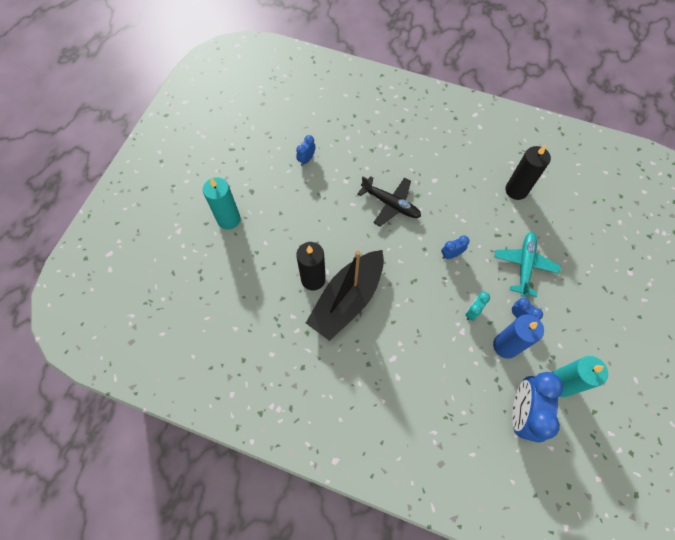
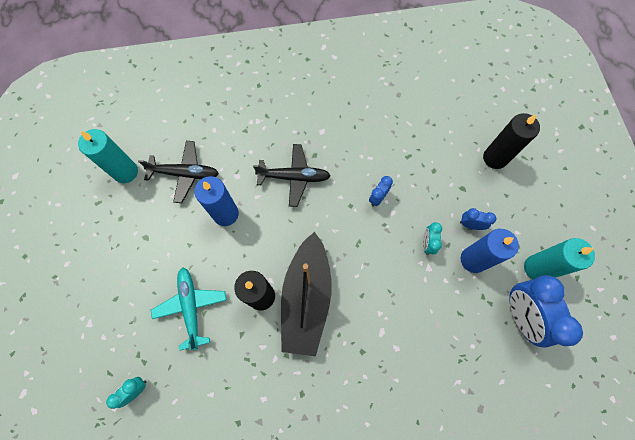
camera: 30 degrees left, 5 degrees up
turquoise candle [203,177,241,230] -> turquoise candle moved to [78,129,138,183]
blue clock [296,135,316,166] -> black plane [138,141,219,203]
turquoise plane [494,232,561,297] -> turquoise plane moved to [151,267,227,351]
black candle [505,146,551,200] -> black candle moved to [483,113,540,169]
none -> turquoise clock [106,377,147,409]
none -> blue candle [194,176,239,226]

